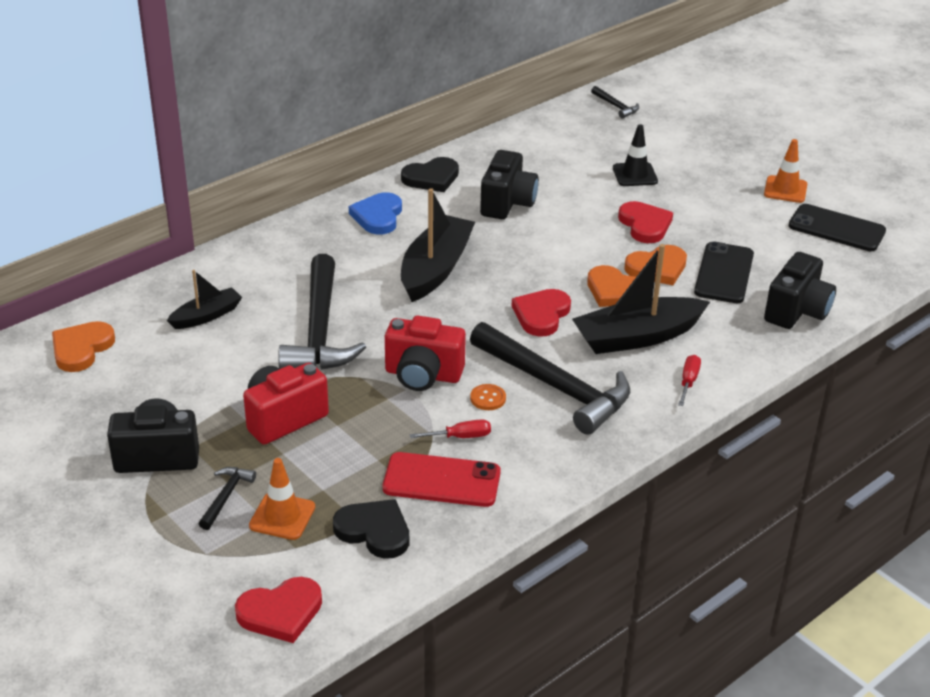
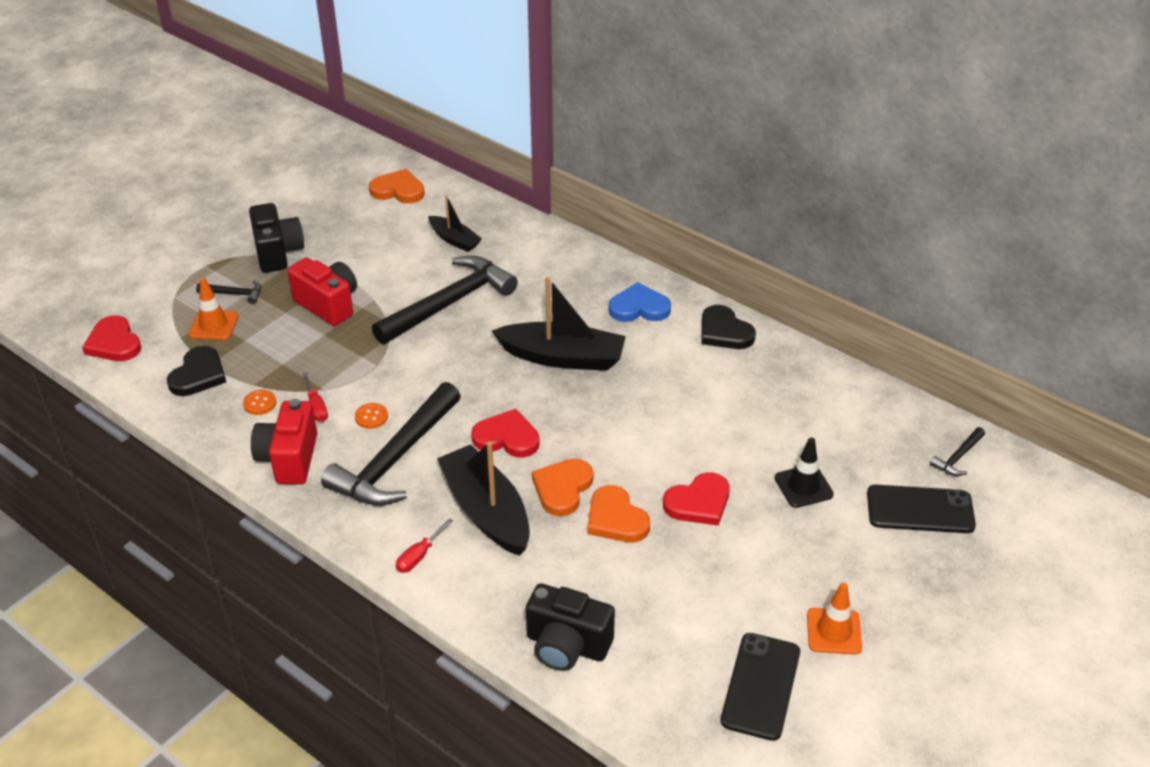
camera: 80 degrees right, 5 degrees up
black hammer [278,254,366,370] -> black hammer turned 150 degrees clockwise [372,256,518,344]
red phone [383,452,501,507] -> orange button [243,390,276,415]
red camera [385,316,466,391] -> red camera moved to [251,399,317,484]
black camera [480,150,539,219] -> none
red screwdriver [678,355,701,406] -> red screwdriver turned 120 degrees clockwise [396,518,453,573]
black phone [694,241,754,303] -> black phone moved to [867,485,976,533]

